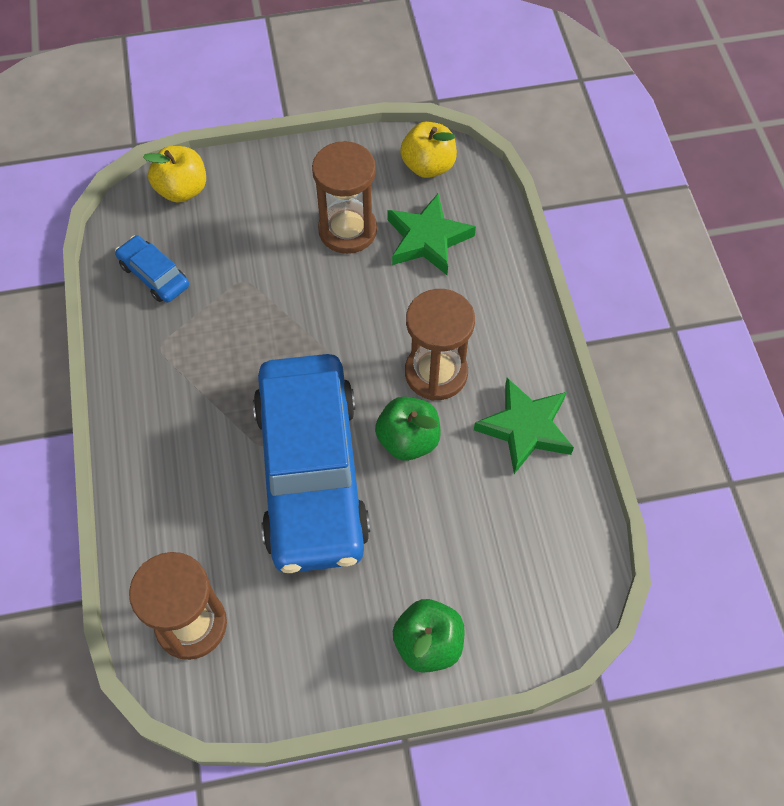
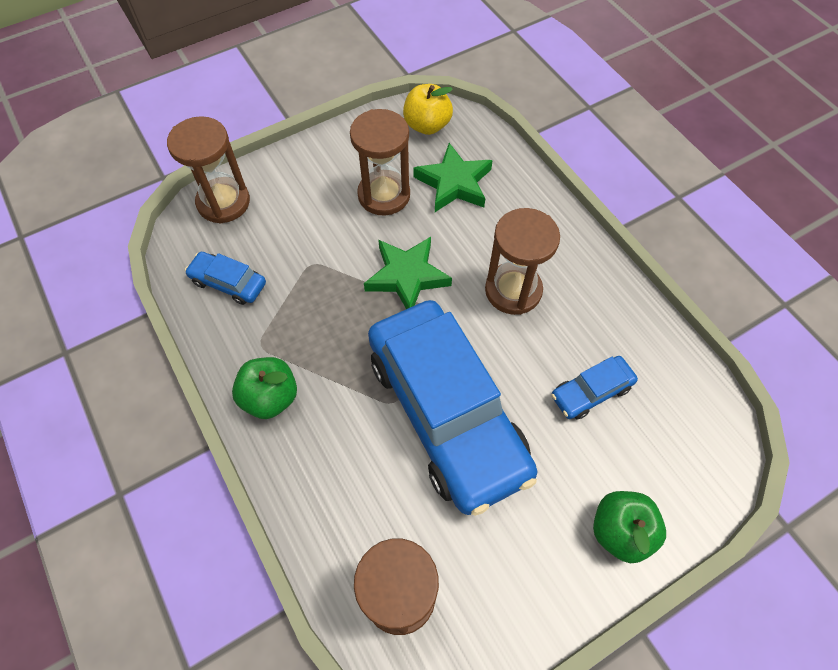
camera: 20 degrees left, 0 degrees up
yellow apple [143,146,206,203] -> brown hourglass [167,116,250,224]
green apple [375,397,441,461] -> green apple moved to [232,357,297,419]
green star [474,378,574,474] -> green star moved to [364,237,452,309]
none -> blue car [552,356,638,420]

